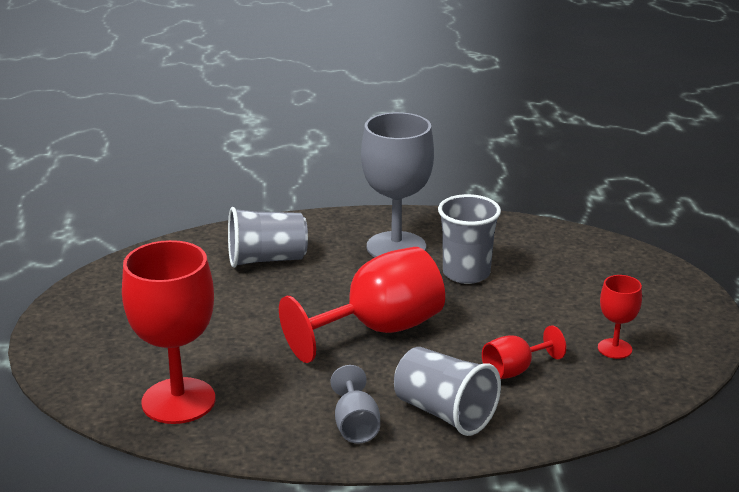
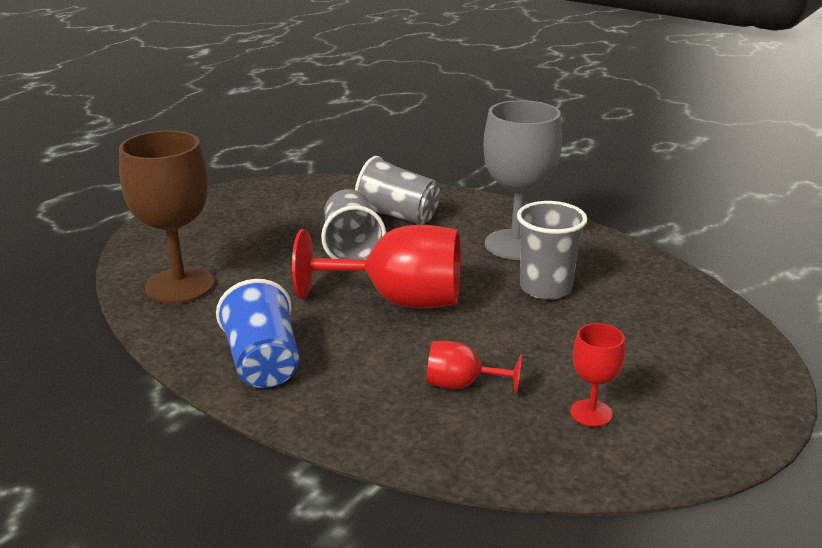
camera: 40 degrees right, 0 degrees up
red goblet [122,240,215,424] -> brown goblet [119,130,215,304]
grey goblet [331,365,380,444] -> blue cup [216,279,299,388]
grey cup [394,347,501,436] -> grey cup moved to [321,189,386,260]

